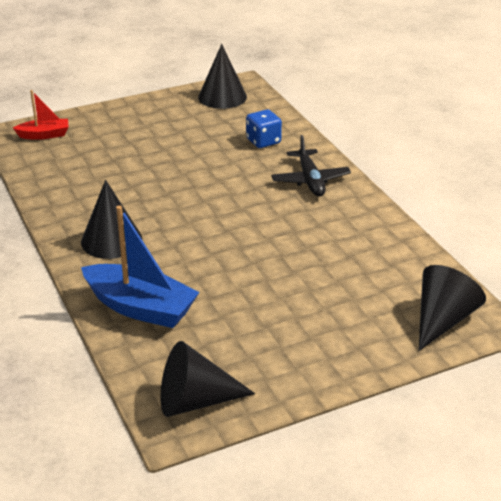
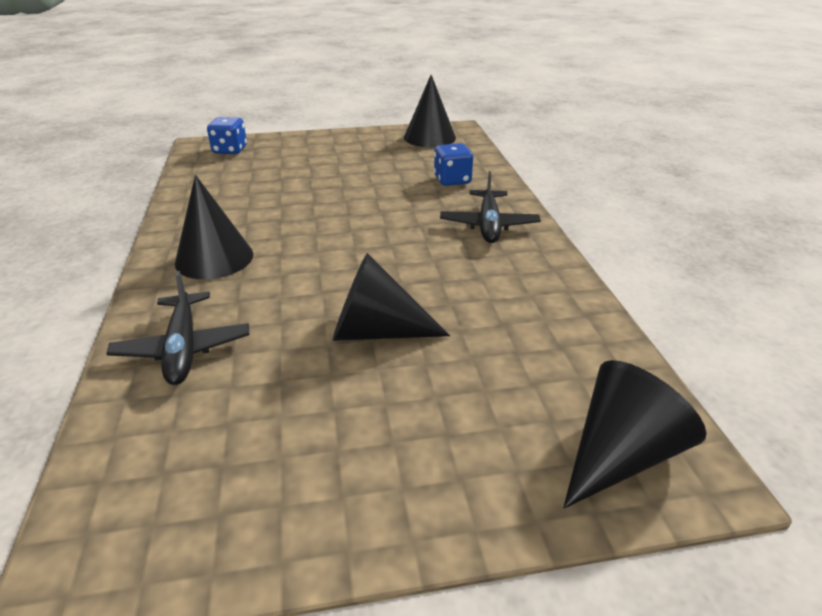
camera: 15 degrees right, 0 degrees up
red boat [13,90,69,140] -> blue dice [207,117,247,154]
blue boat [81,205,199,328] -> black plane [106,271,249,385]
black cone [160,341,255,417] -> black cone moved to [333,253,450,341]

